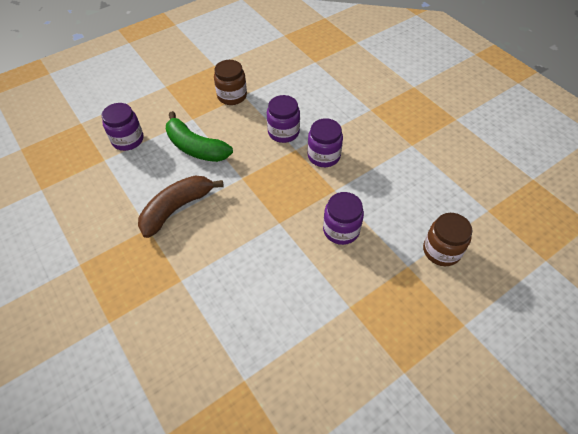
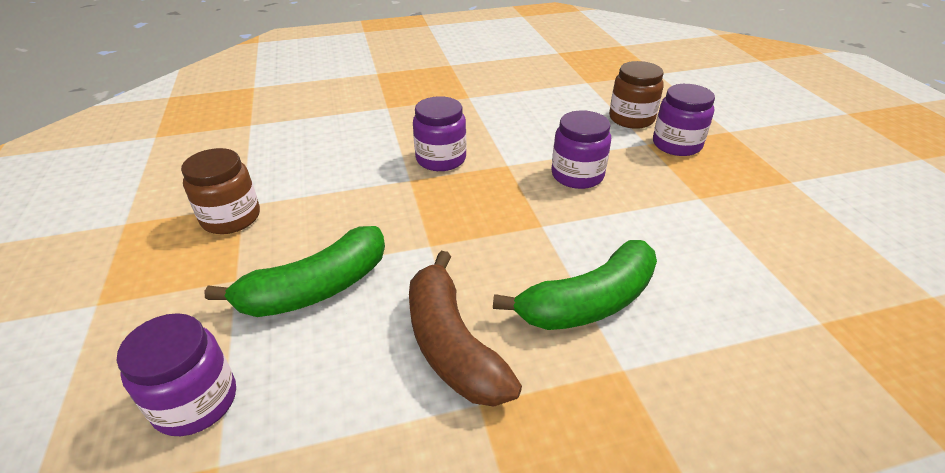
camera: 70 degrees left, 15 degrees down
purple jar [267,95,300,143] -> purple jar moved to [653,84,715,156]
none -> green banana [493,240,657,330]

